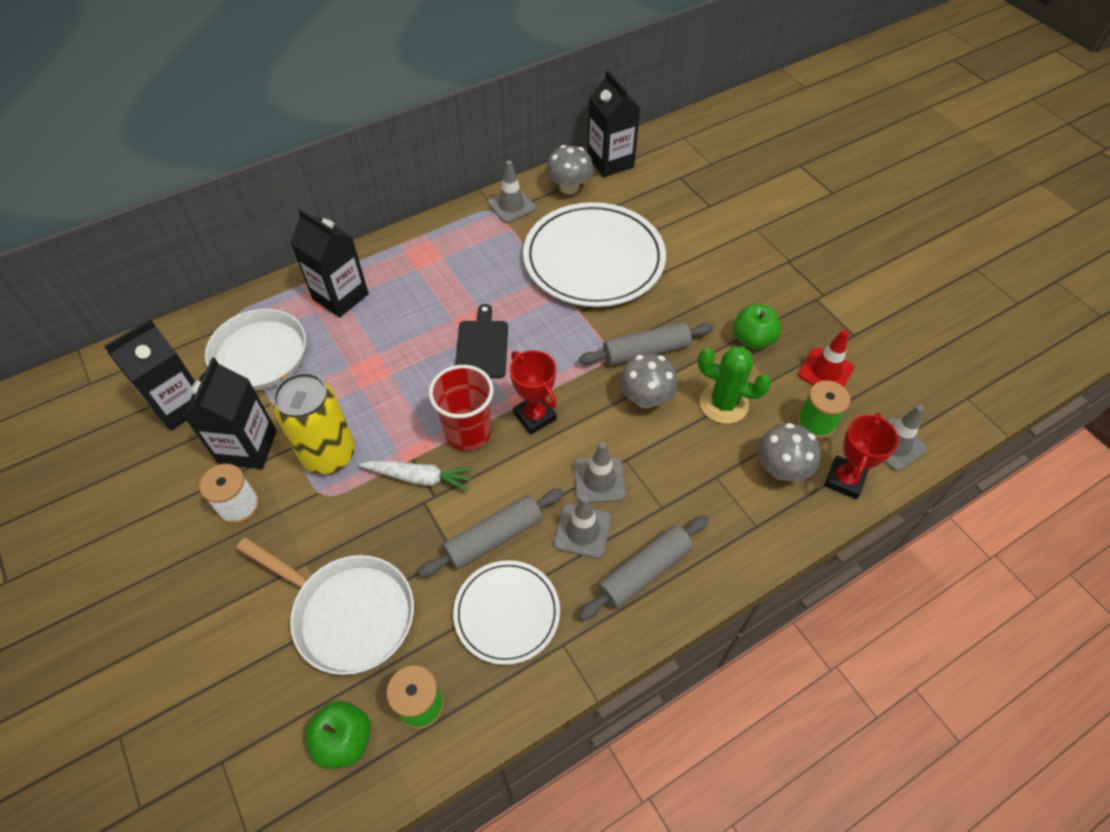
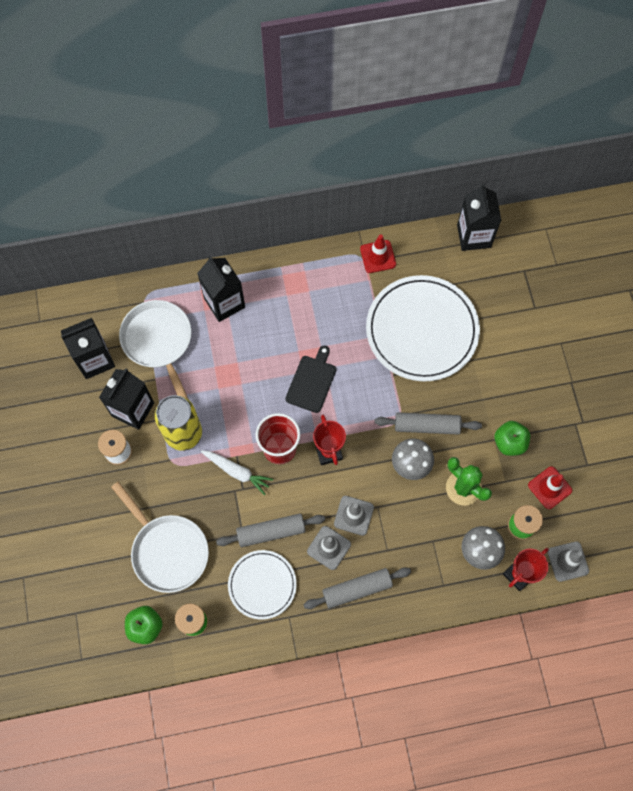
camera: 20 degrees right, 15 degrees up
grey traffic cone [488,161,536,223] -> red traffic cone [360,235,396,273]
grey mushroom [546,145,594,194] -> none

